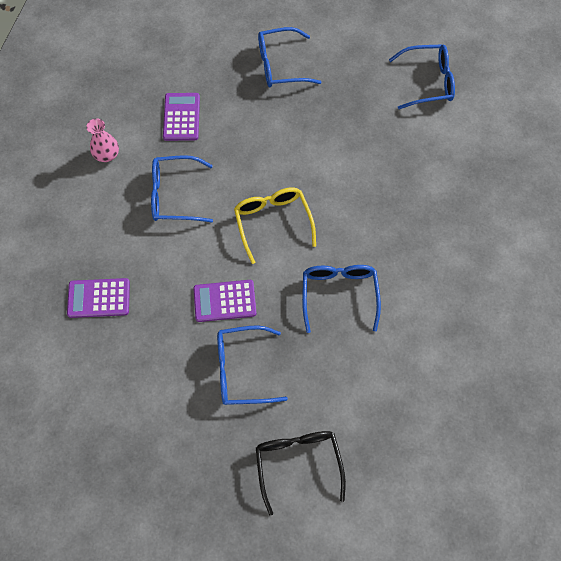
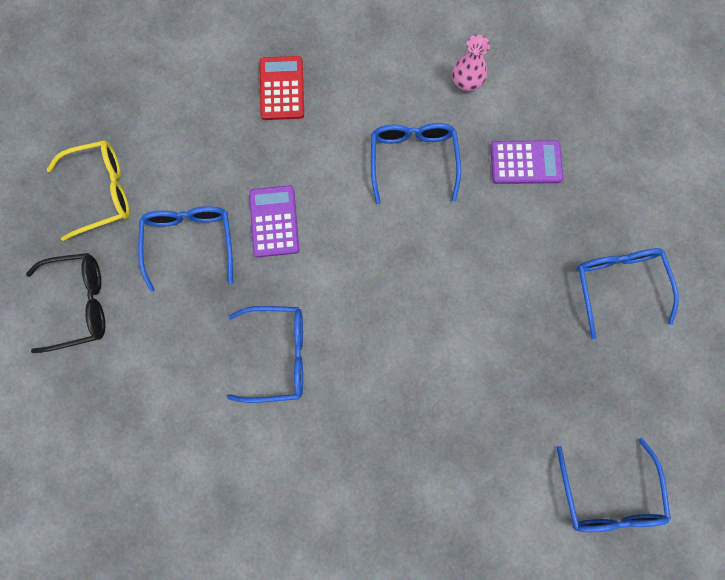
camera: 90 degrees right, 10 degrees up
purple calculator [67,278,130,318] -> red calculator [260,56,304,120]
yellow glasses [234,187,316,264] -> yellow glasses moved to [47,140,130,241]

